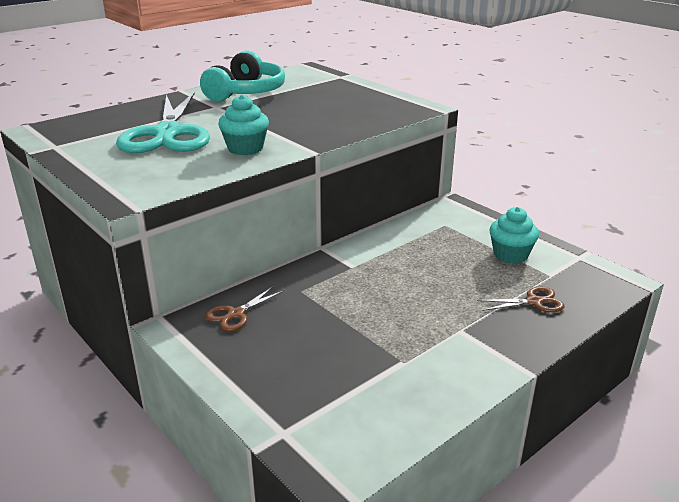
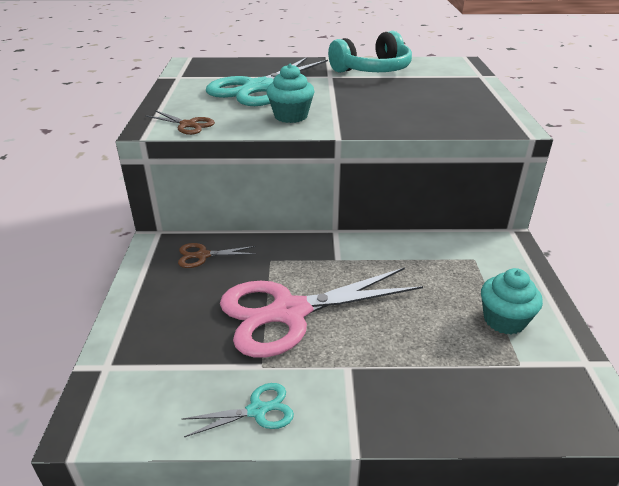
camera: 40 degrees right, 5 degrees up
brown scissors [477,287,564,312] -> brown scissors moved to [145,110,215,135]
none -> turquoise scissors [182,383,294,437]
none -> pink scissors [220,267,423,358]

